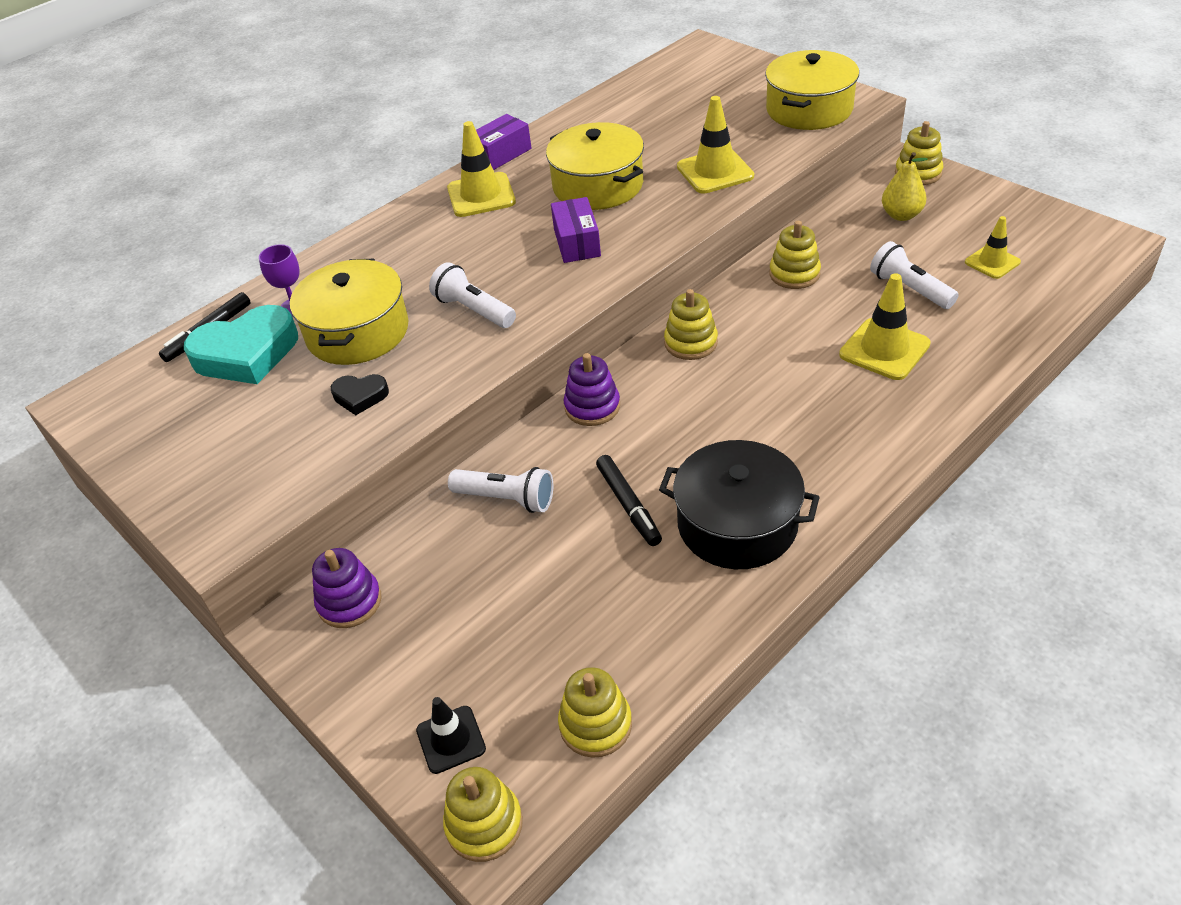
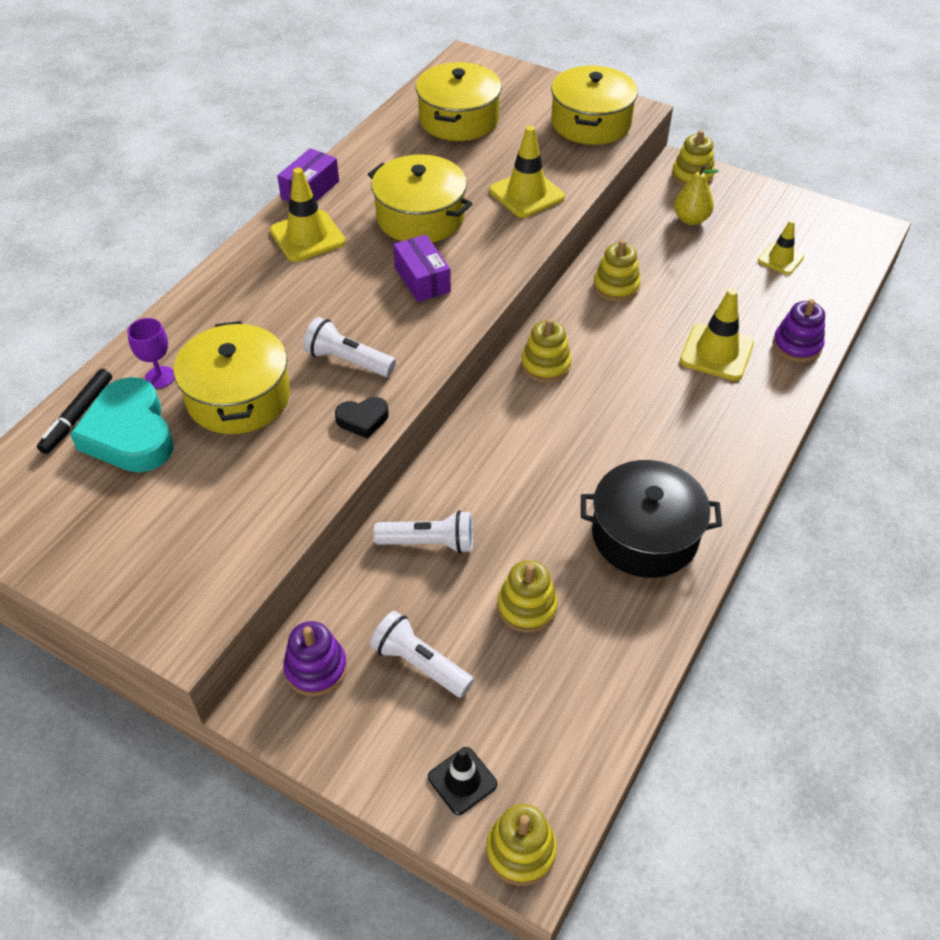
camera: 20 degrees left, 5 degrees up
turquoise heart [184,305,298,384] -> turquoise heart turned 105 degrees clockwise [70,377,173,472]
black heart [331,374,389,415] -> black heart moved to [335,397,389,439]
yellow stacking toy [558,667,632,758] -> yellow stacking toy moved to [497,560,558,633]
purple stacking toy [564,353,620,426] -> purple stacking toy moved to [773,299,825,362]
black marker [596,455,662,546] -> none
white flashlight [870,241,959,309] -> white flashlight moved to [370,611,474,698]
none -> yellow pot [416,62,502,141]

